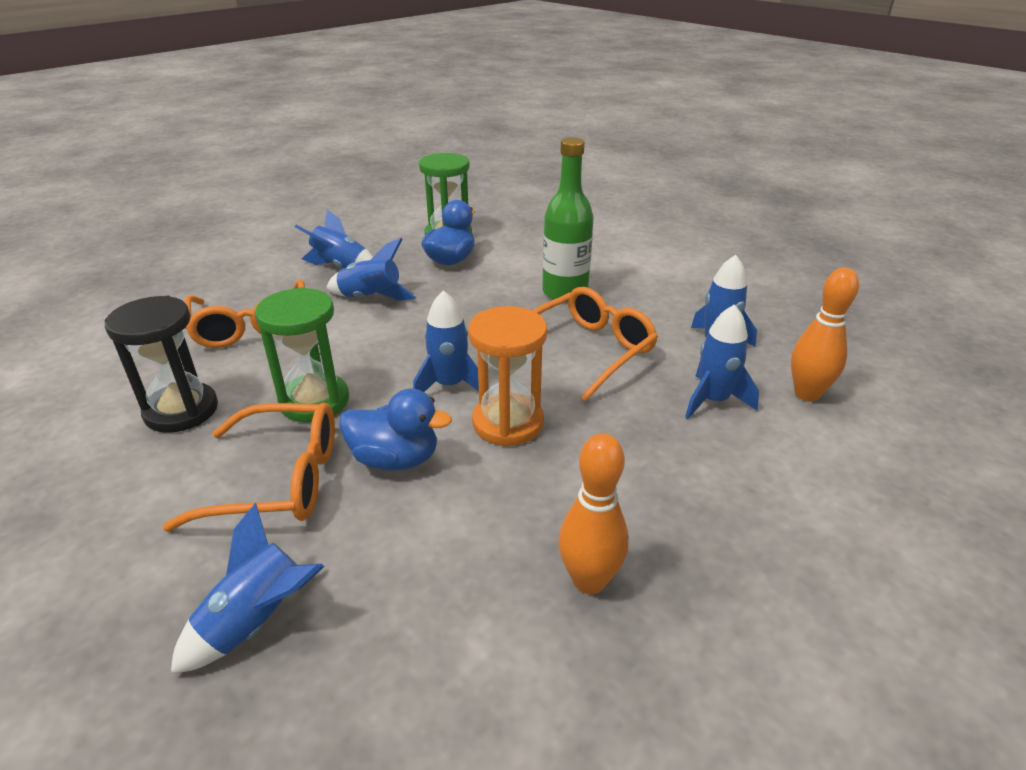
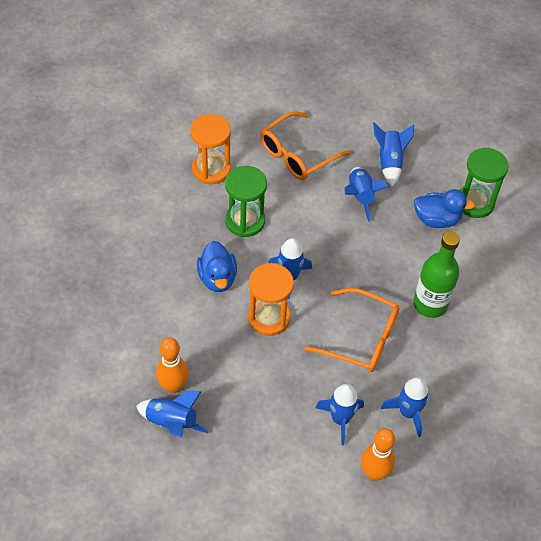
camera: 65 degrees right, 20 degrees up
black hourglass [105,296,218,433] -> orange hourglass [190,114,231,184]
orange glasses [162,403,335,532] -> none
blue rocket [171,503,325,674] -> blue rocket moved to [136,391,209,437]

